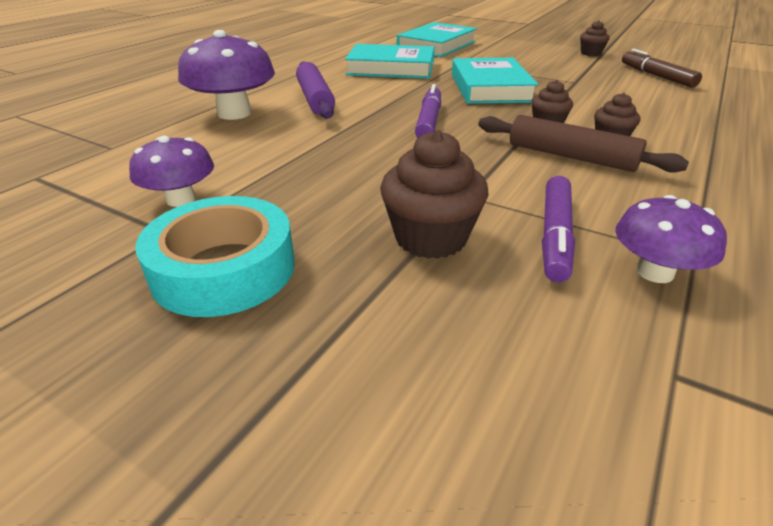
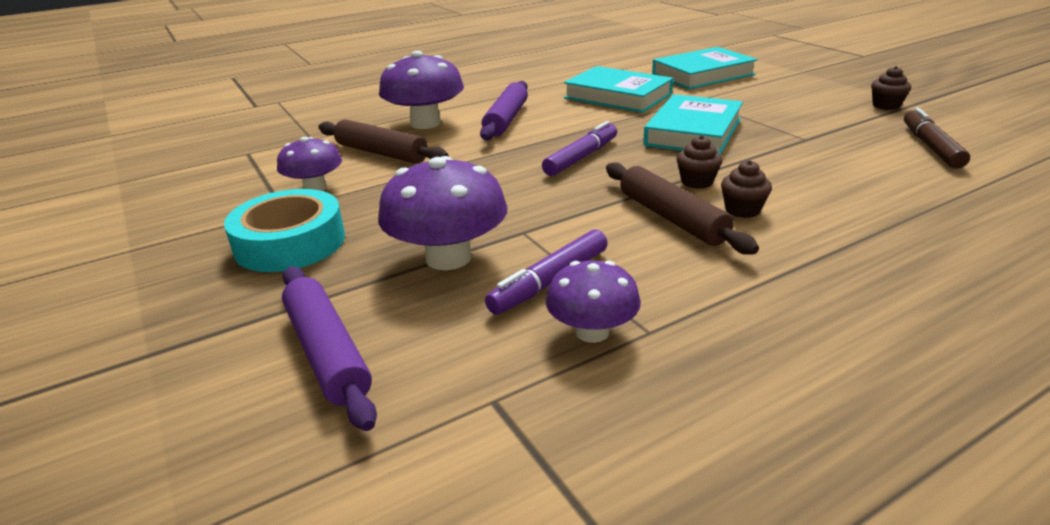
camera: 30 degrees right, 5 degrees down
brown cupcake [380,130,488,259] -> purple mushroom [378,156,508,270]
none -> purple rolling pin [282,267,377,431]
none -> brown rolling pin [318,119,449,164]

